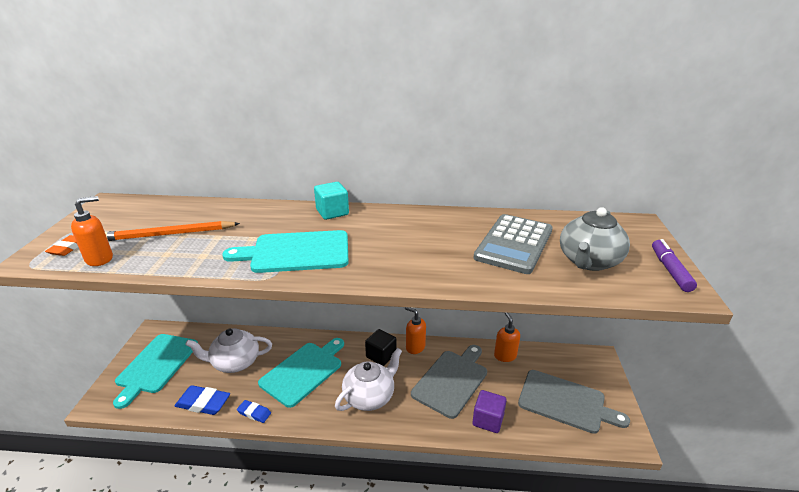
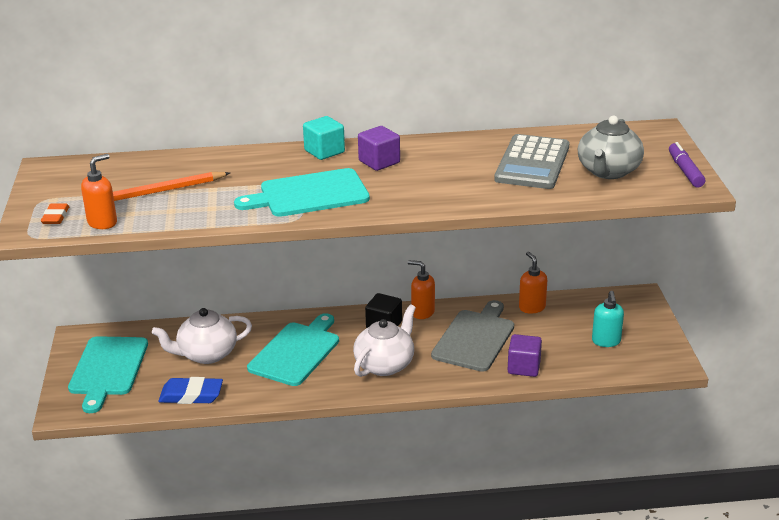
camera: 10 degrees left, 0 degrees up
blue eraser [237,400,271,423] -> none
grey cutting board [518,370,630,434] -> turquoise soap dispenser [592,291,624,347]
none -> purple cube [358,126,400,171]

